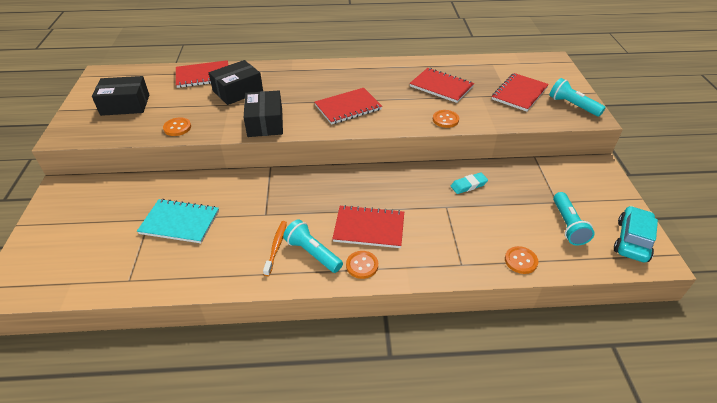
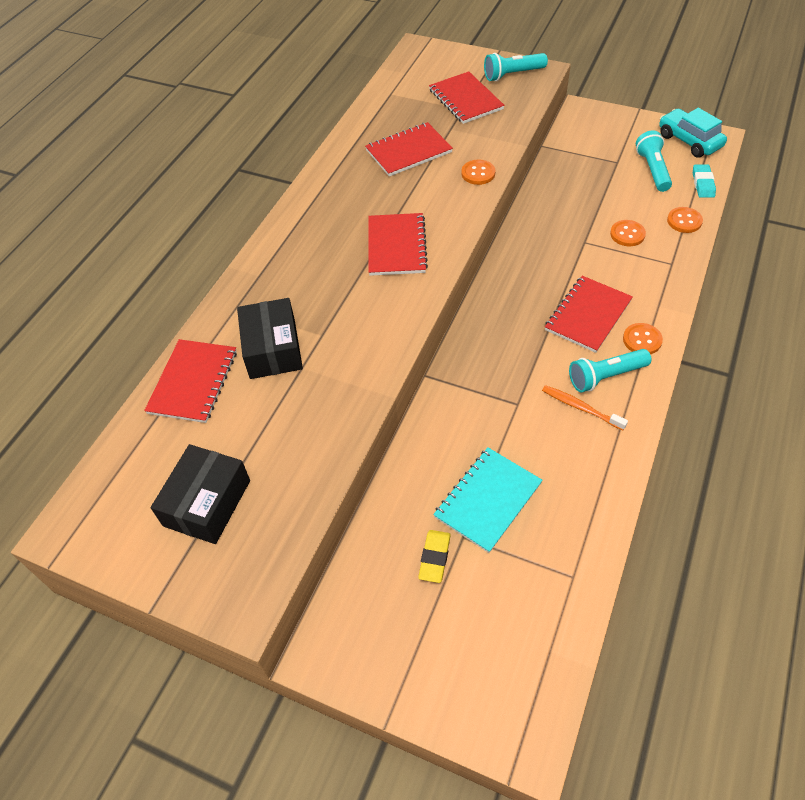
camera: 60 degrees left, 10 degrees up
orange button [163,118,191,136] -> orange button moved to [610,220,646,246]
black box [244,90,283,137] -> none
turquoise eraser [451,172,488,194] -> turquoise eraser moved to [693,164,716,198]
turquoise flashlight [553,192,595,246] -> turquoise flashlight turned 120 degrees counterclockwise [636,130,672,192]
none -> yellow eraser [418,530,451,583]

